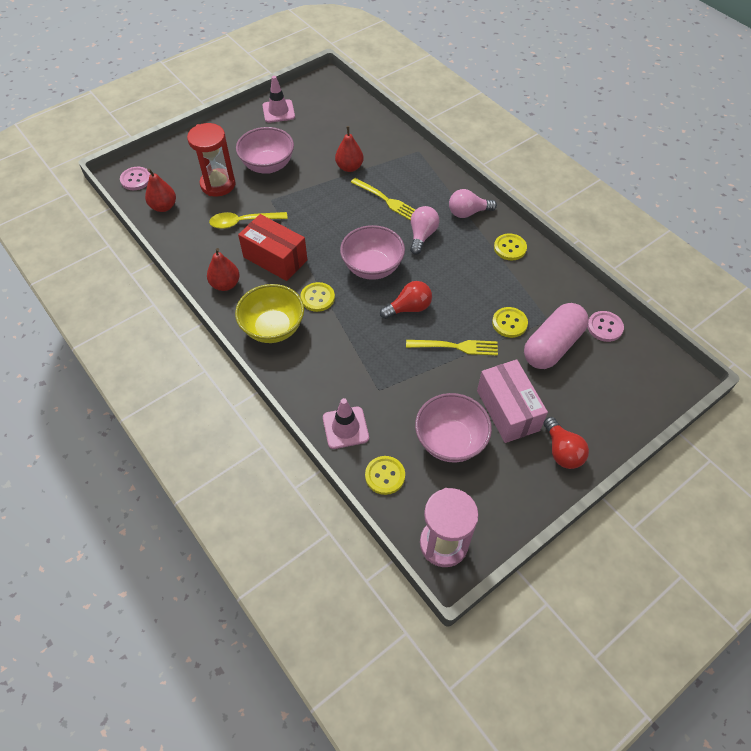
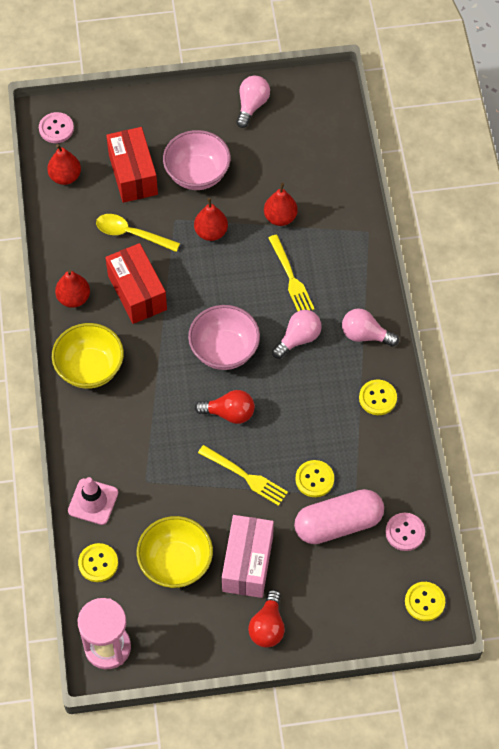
camera: 30 degrees right, 5 degrees up
red hourglass [187,123,236,197] -> red box [106,127,158,203]
pink traffic cone [262,76,295,123] -> pink light bulb [236,75,270,128]
yellow button [300,282,335,312] -> yellow button moved to [405,582,445,621]
pink bowl [415,393,492,463] -> yellow bowl [137,516,213,588]
none -> red pear [194,198,228,241]

